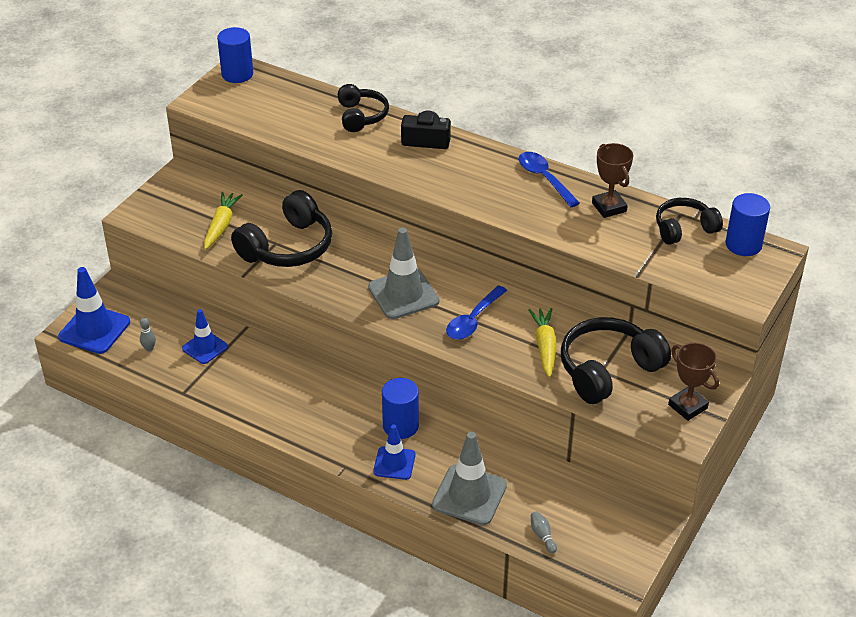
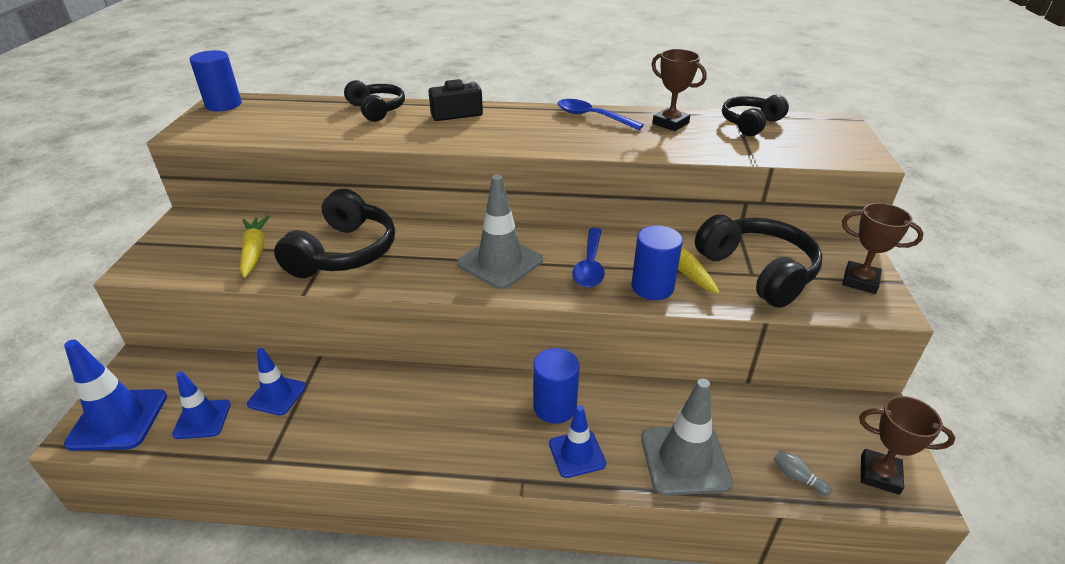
camera: 25 degrees left, 5 degrees down
grey bowling pin [140,317,156,351] -> blue traffic cone [172,371,231,439]
black headphones [561,317,671,404] -> black headphones turned 120 degrees clockwise [695,214,823,308]
blue cylinder [725,193,770,256] -> blue cylinder moved to [631,225,683,300]
none -> brown trophy [859,396,955,495]

